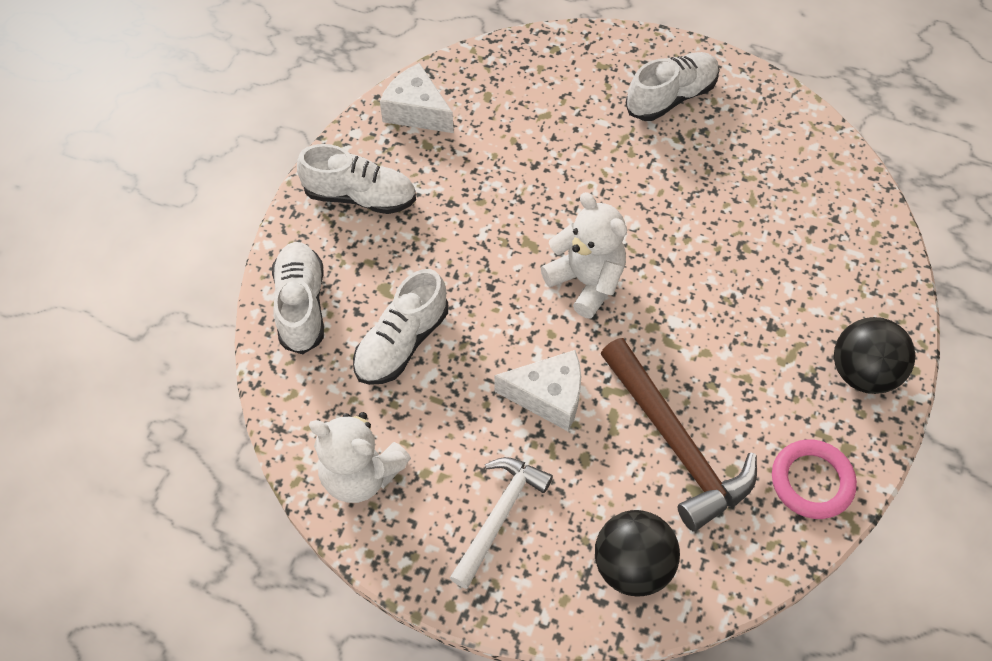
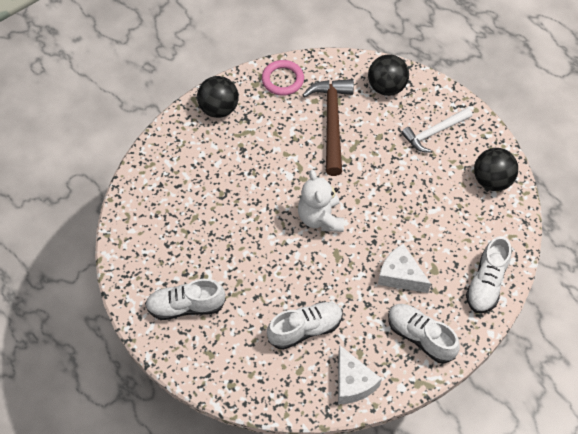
camera: 150 degrees left, 0 degrees up
white teddy bear [309,412,411,503] -> black ball [474,148,518,191]
white shoe [353,269,448,385] -> white shoe moved to [267,301,343,350]
white cheese [495,350,581,431] -> white cheese moved to [378,244,431,293]

